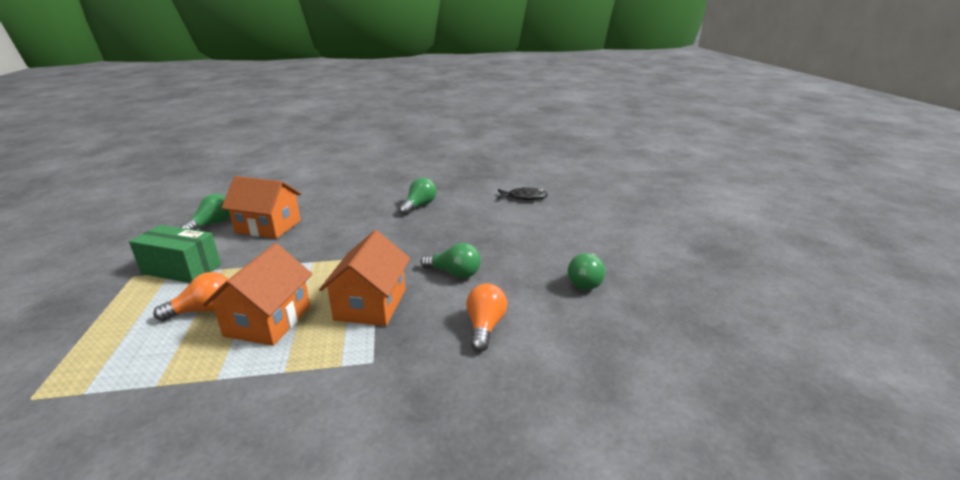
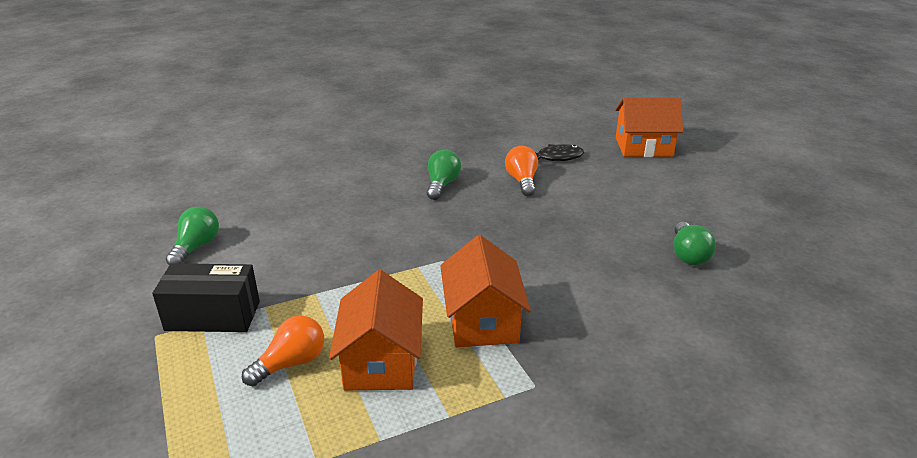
camera: 15 degrees left, 5 degrees up
green box [129,225,221,283] -> black box [152,263,260,332]
orange house [222,176,301,239] -> orange house moved to [615,97,683,157]
green light bulb [421,243,481,278] -> none
orange light bulb [466,284,507,352] -> orange light bulb moved to [505,146,538,196]

